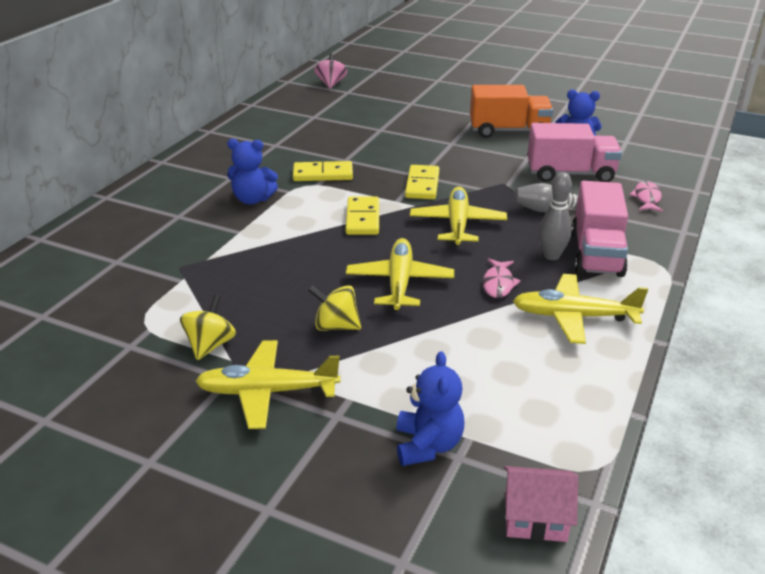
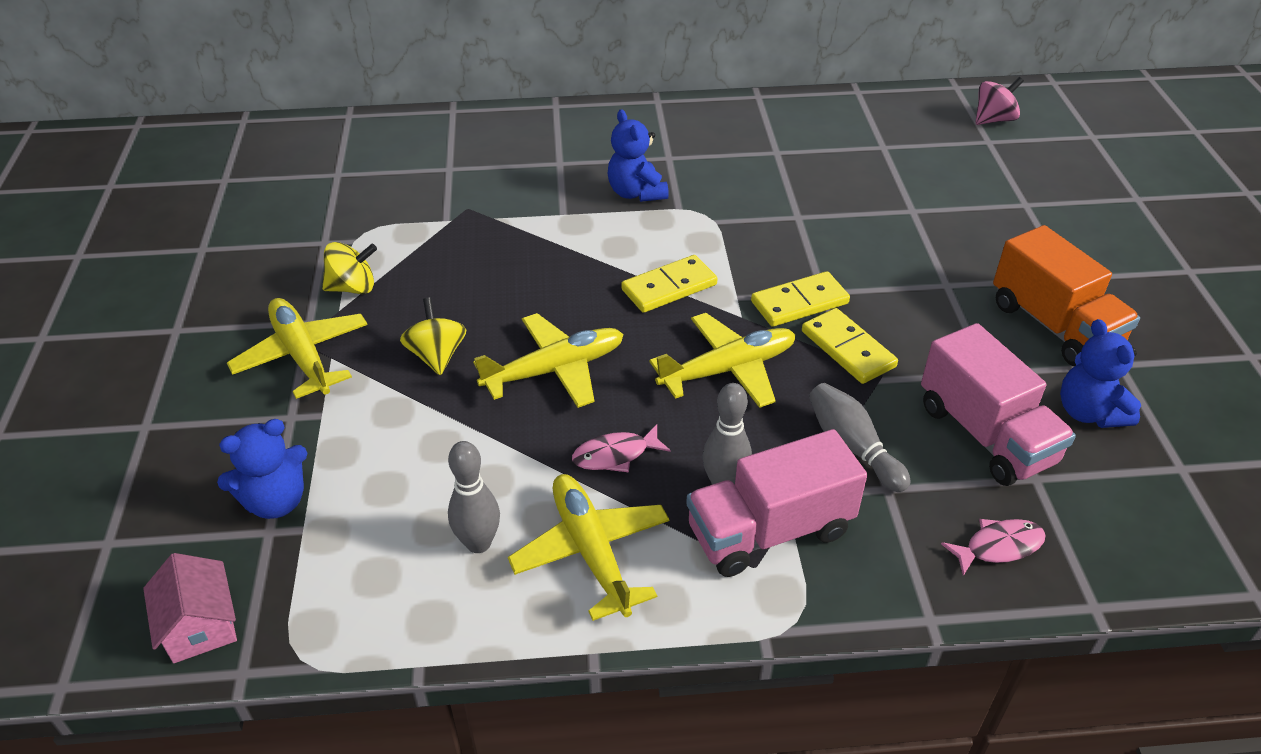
camera: 60 degrees right, 10 degrees up
yellow domino [293,161,353,181] -> yellow domino moved to [802,308,898,384]
none -> grey bowling pin [448,441,500,553]

